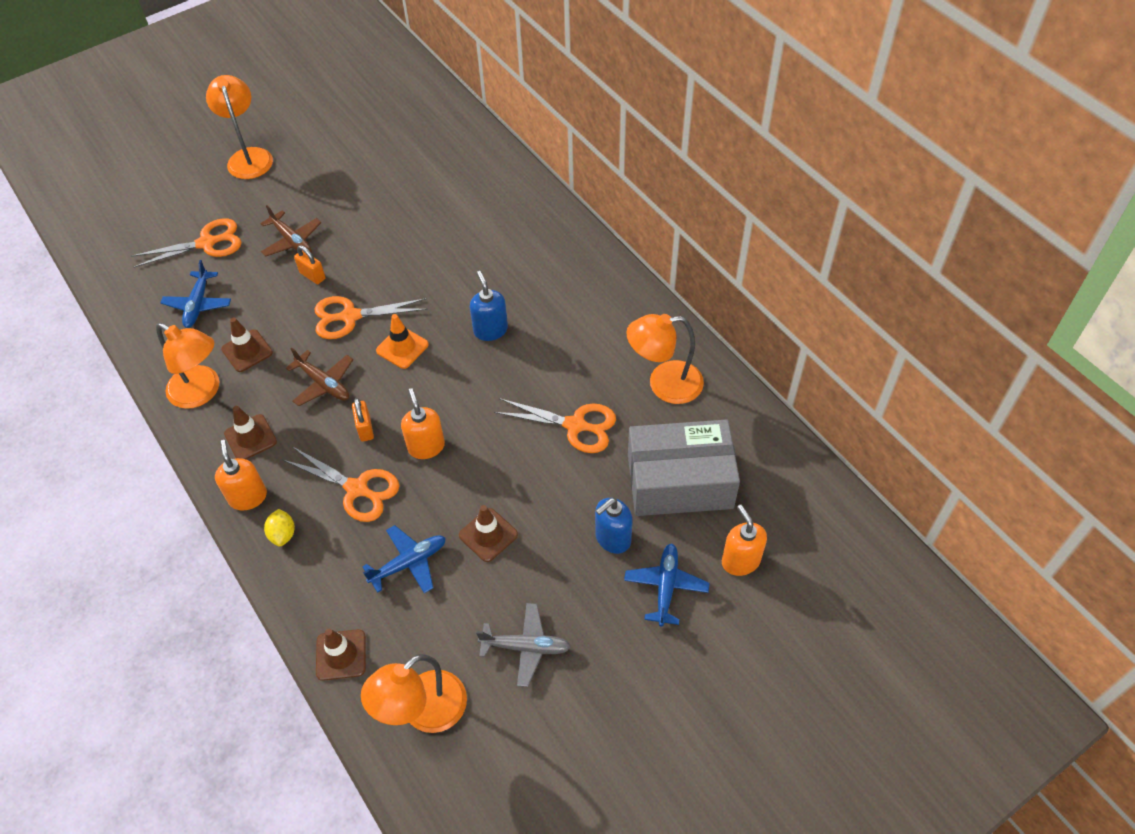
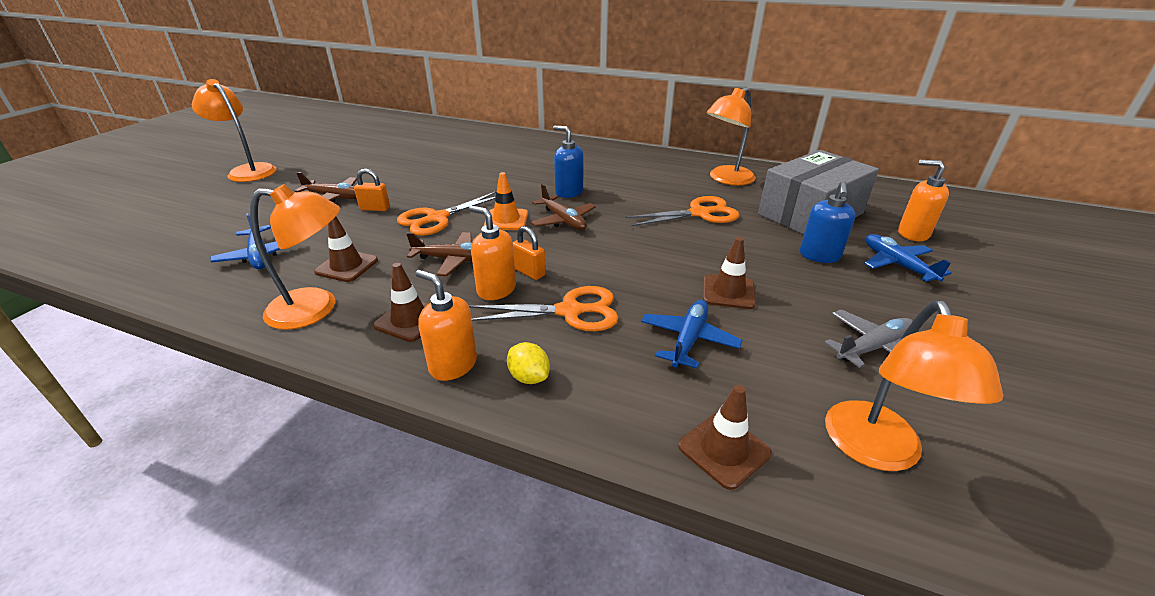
camera: 35 degrees left, 20 degrees down
orange scissors [131,218,241,268] -> none
orange soap dispenser [401,388,445,459] -> orange soap dispenser moved to [469,206,516,300]
none -> brown plane [531,184,596,230]

